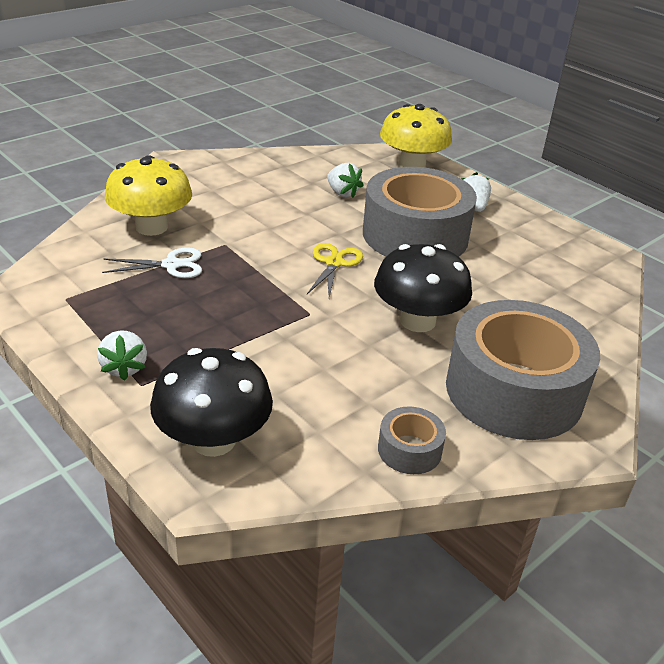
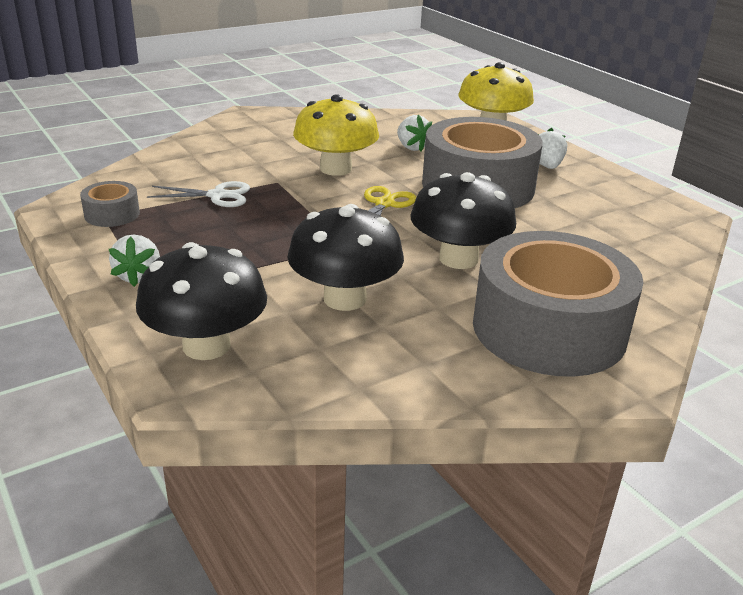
camera: 10 degrees right, 5 degrees down
yellow mushroom [105,155,192,236] -> yellow mushroom moved to [293,94,379,176]
grey tape [378,406,446,474] -> grey tape moved to [80,181,140,227]
none -> black mushroom [287,204,404,311]

